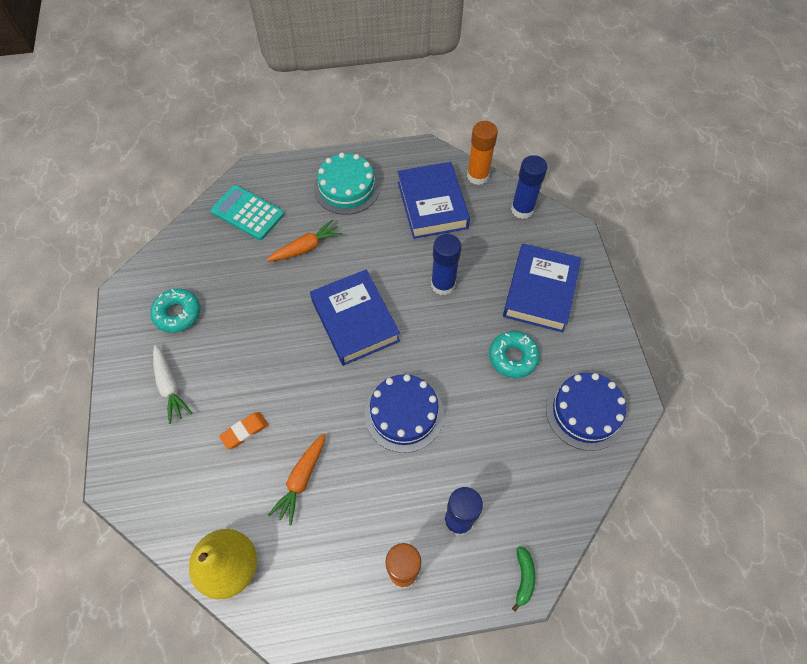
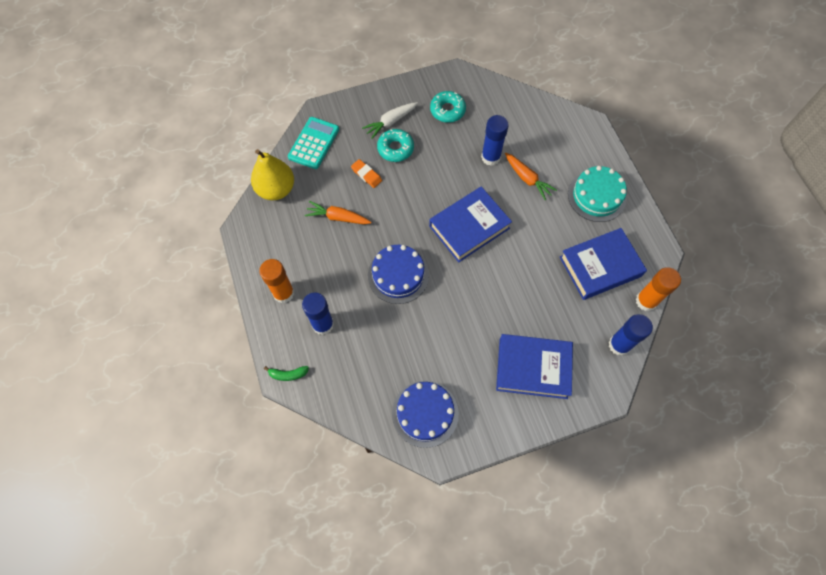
camera: 80 degrees right, 5 degrees up
turquoise calculator [211,185,284,240] -> turquoise calculator moved to [288,117,339,169]
blue glue stick [431,234,461,296] -> blue glue stick moved to [481,115,509,166]
turquoise donut [489,331,540,378] -> turquoise donut moved to [377,129,414,162]

